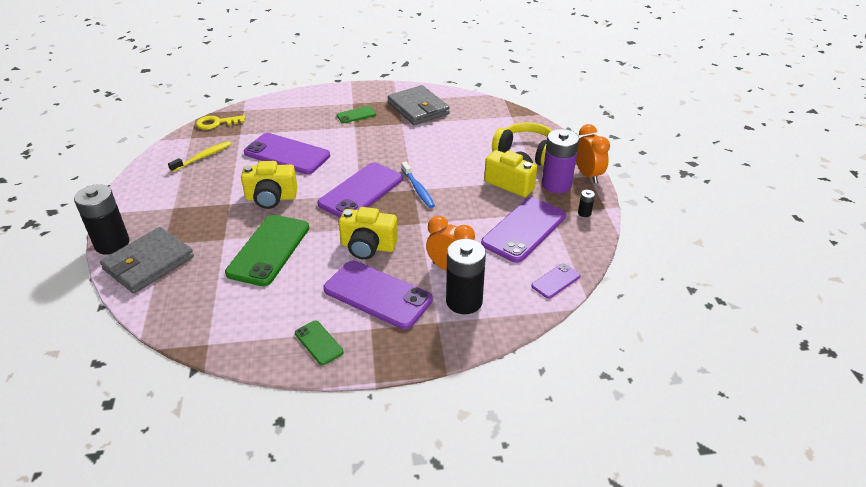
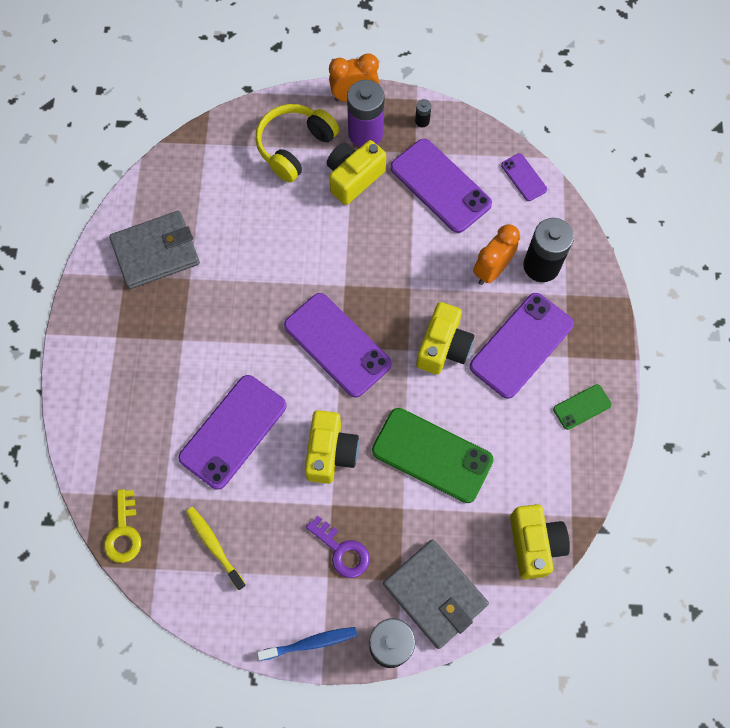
camera: 80 degrees left, 30 degrees up
green phone [337,106,376,123] -> none
blue toothbrush [401,162,435,208] -> blue toothbrush moved to [257,627,357,661]
none -> purple key [306,516,370,578]
none -> yellow camera [510,504,570,579]

